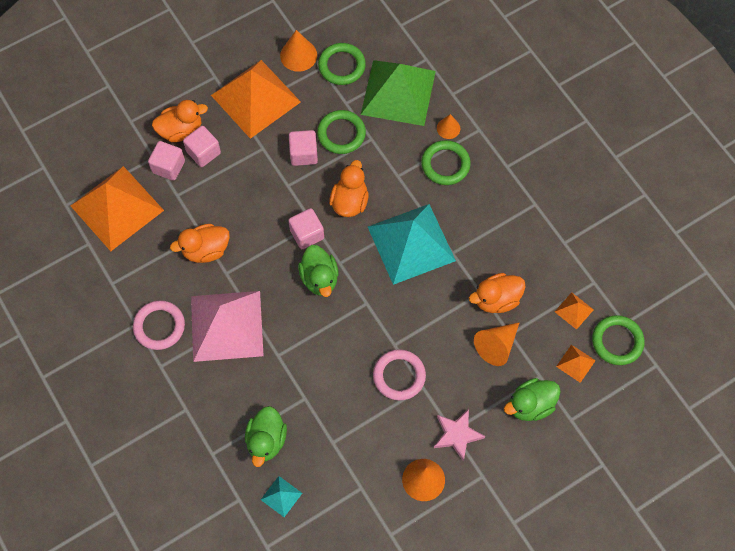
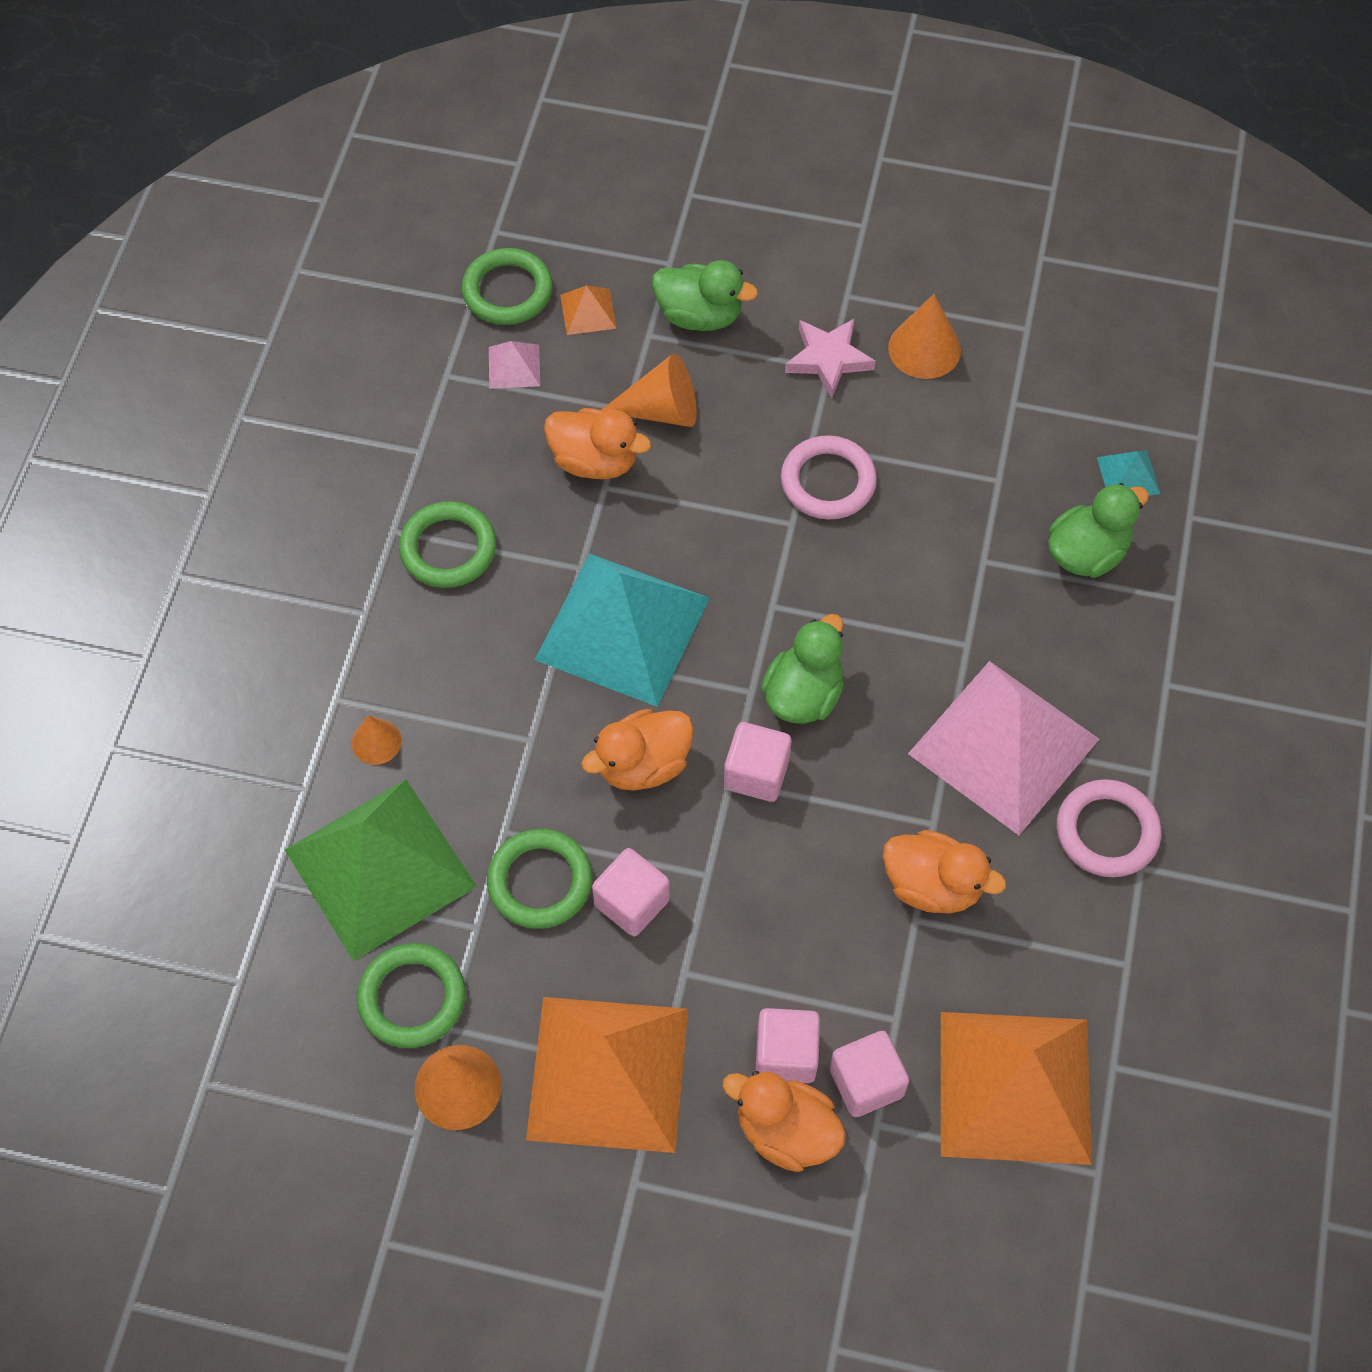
camera: 135 degrees left, 5 degrees down
green ring [421,140,471,185] -> green ring moved to [399,501,496,588]
orange pyramid [555,292,594,330] -> pink pyramid [489,341,540,389]

